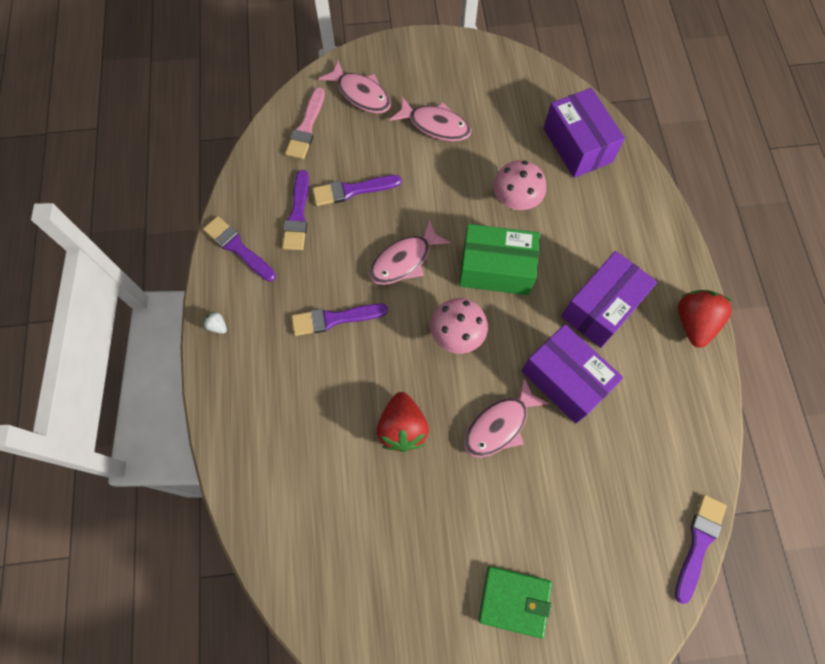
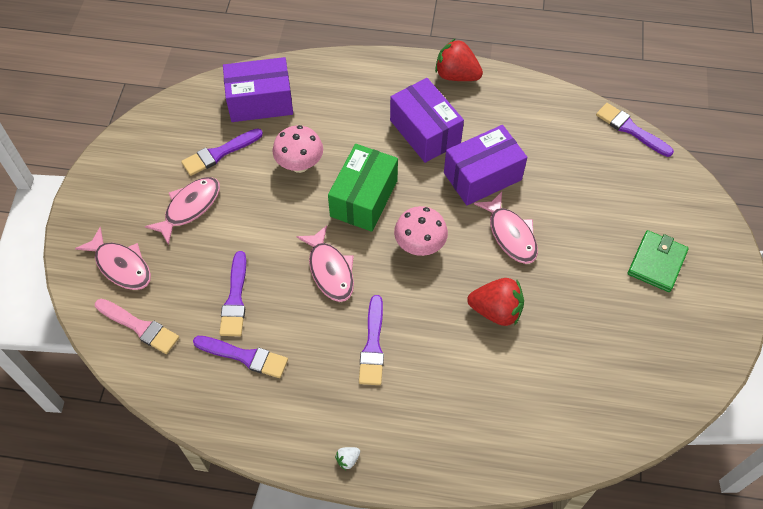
camera: 75 degrees left, 10 degrees down
purple brush [203,216,276,282] -> purple brush moved to [181,128,263,176]
pink fish [318,60,391,114] -> pink fish turned 75 degrees clockwise [75,227,151,290]

